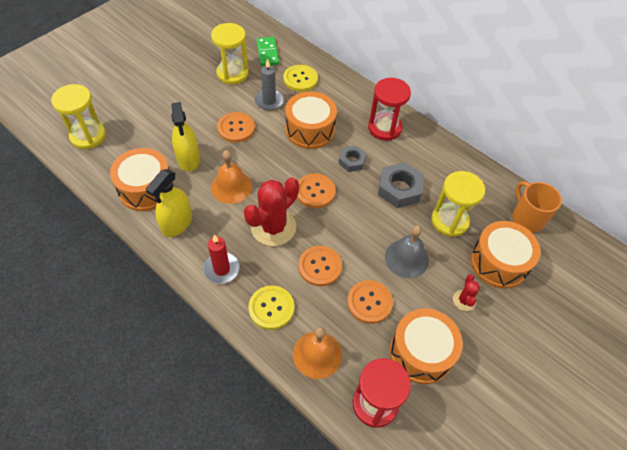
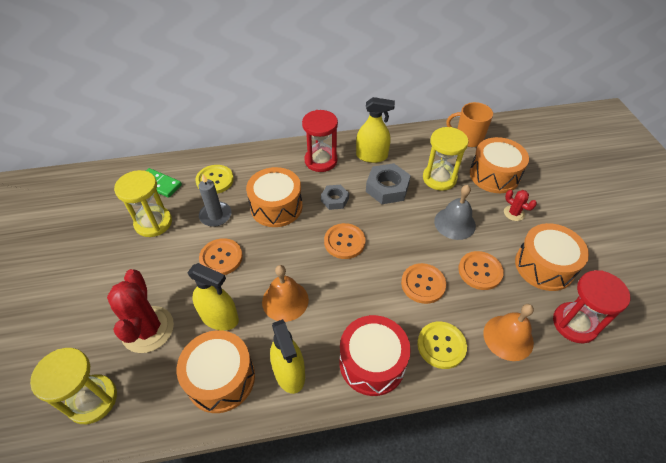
camera: 50 degrees left, 5 degrees down
red candle [203,234,240,284] -> red drum [339,315,411,396]
red cactus [244,177,299,246] -> red cactus moved to [107,269,174,353]
none -> yellow spray bottle [356,97,395,163]

